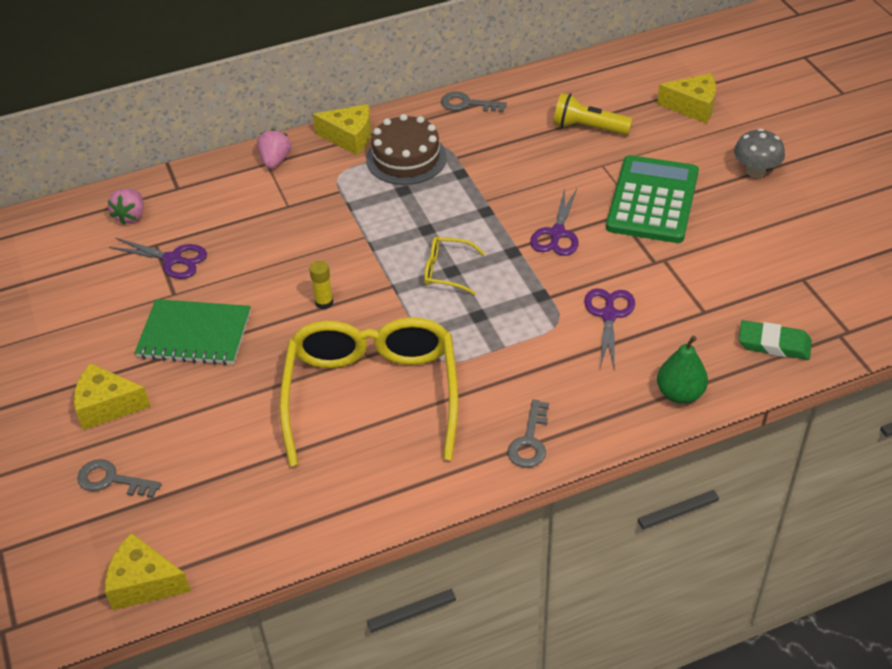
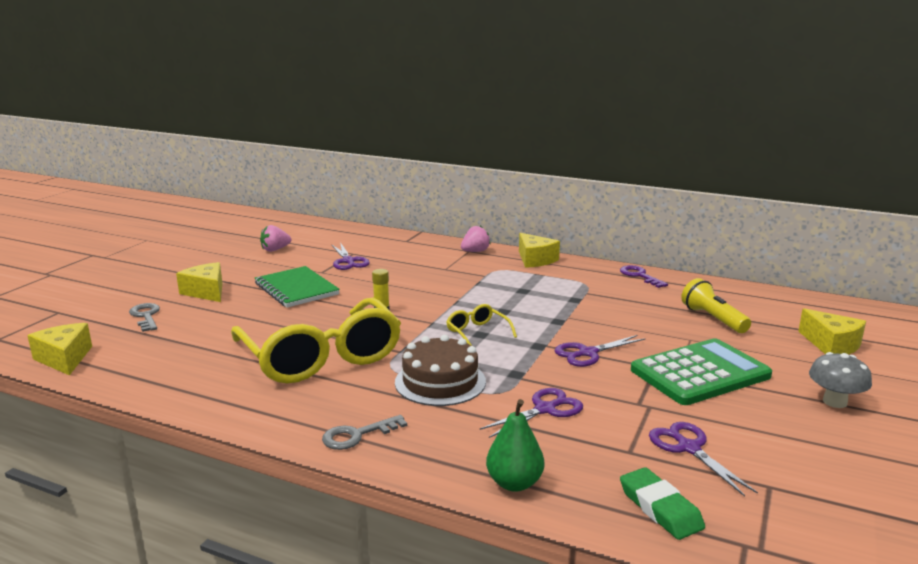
camera: 45 degrees right, 25 degrees down
pink strawberry [107,189,144,225] -> pink strawberry moved to [260,225,291,252]
yellow glasses [279,317,458,466] -> yellow glasses turned 105 degrees clockwise [231,297,401,383]
brown cake [366,114,447,185] -> brown cake moved to [395,335,486,406]
grey key [441,91,507,112] -> purple key [620,265,668,288]
none -> purple scissors [649,422,758,497]

